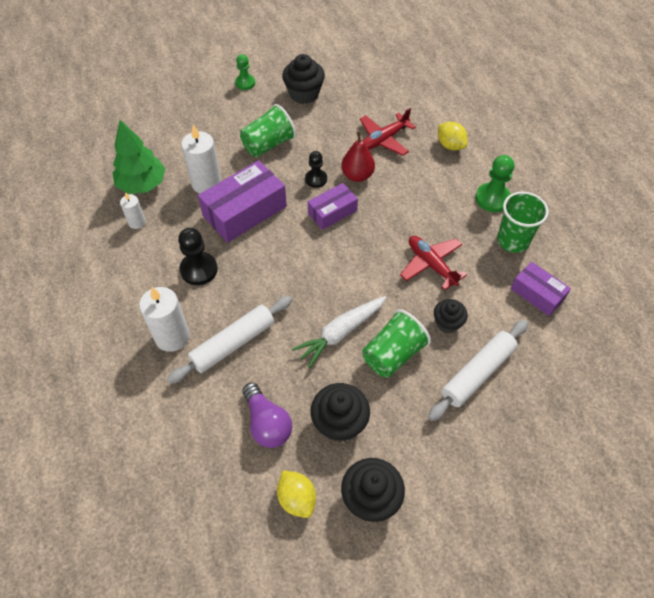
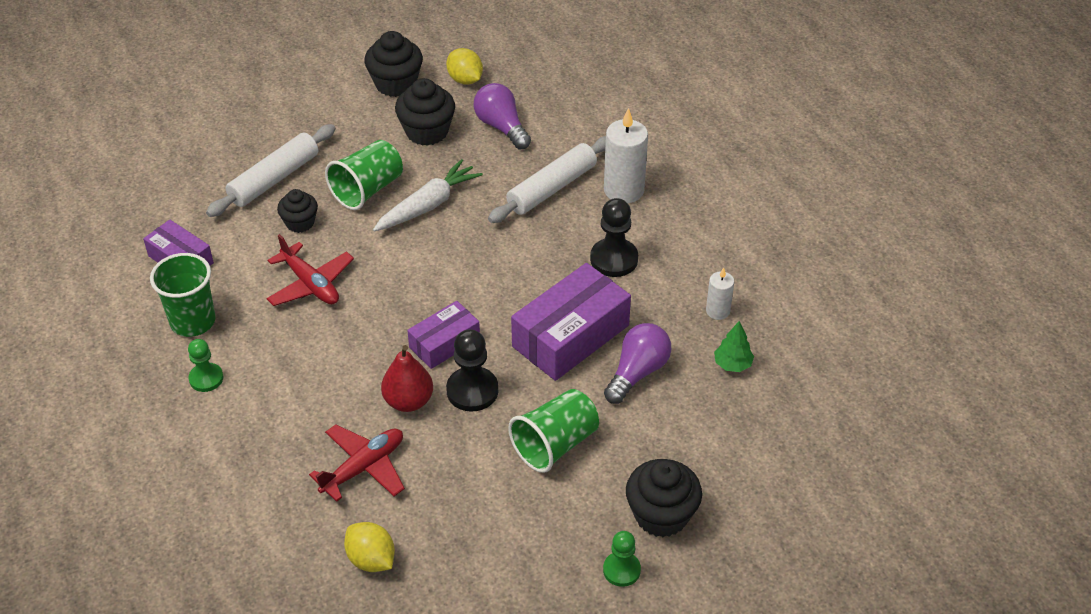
camera: 175 degrees right, 10 degrees down
green tree [113,120,166,194] -> green tree [714,321,754,372], size x0.51
white candle [181,124,221,194] -> purple light bulb [604,323,671,404]
black cupcake [282,54,325,104] -> black cupcake moved to [626,459,702,537]
black pawn [305,151,327,188] -> black pawn [446,329,498,412], size x1.53
yellow lemon [438,122,468,151] -> yellow lemon moved to [344,522,395,572]
green pawn [475,155,515,212] -> green pawn [188,339,224,392], size x0.66

